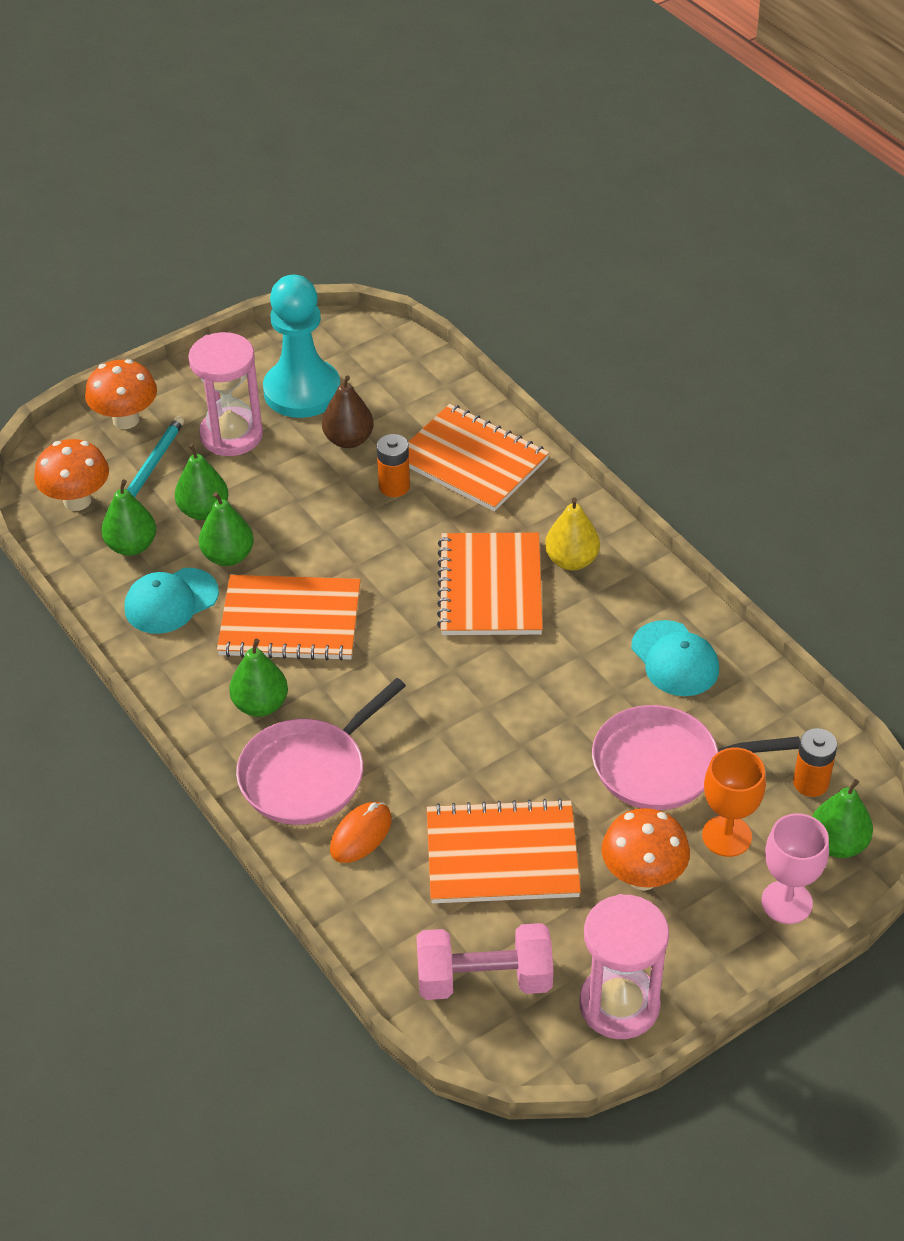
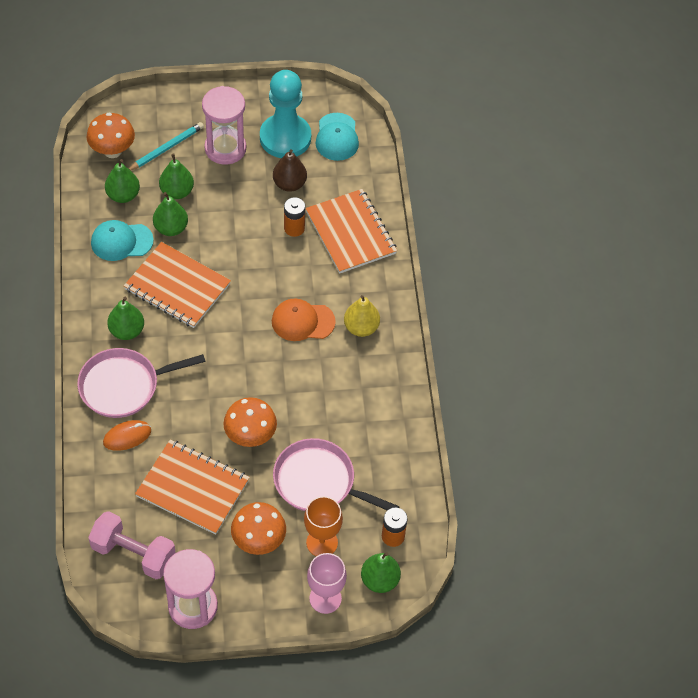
camera: 25 degrees right, 10 degrees up
orange mushroom [85,359,157,429] -> orange mushroom moved to [223,397,277,447]
orange notebook [437,533,543,635] -> orange cap [272,299,336,341]
turquoise cap [631,620,719,696] -> turquoise cap moved to [316,113,359,161]

